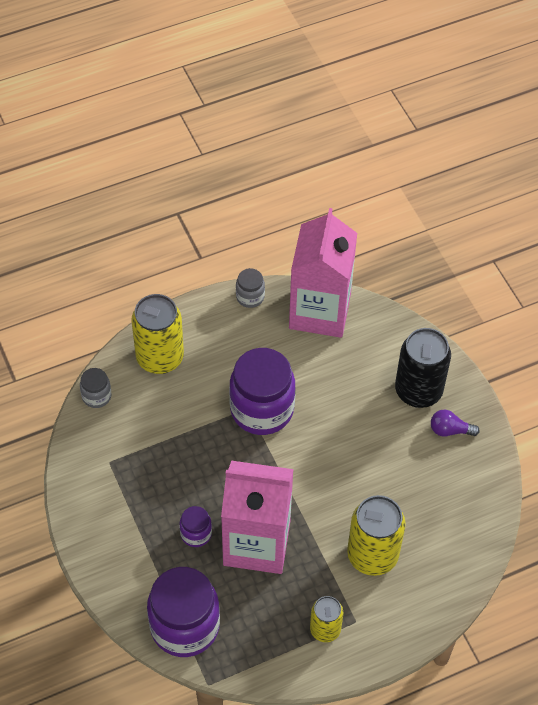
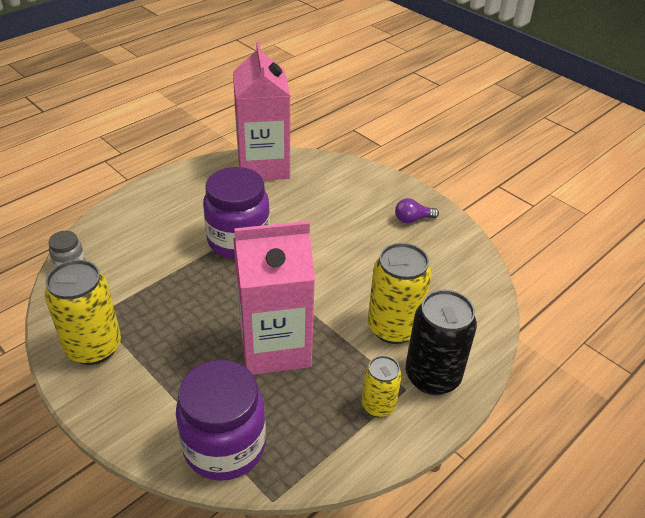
camera: 20 degrees left, 15 degrees down
yellow can [131,294,184,374] -> yellow can moved to [44,260,121,365]
purple jar [180,506,212,547] -> none
grey jar [236,268,265,308] -> none
black can [395,328,451,408] -> black can moved to [405,290,477,395]

